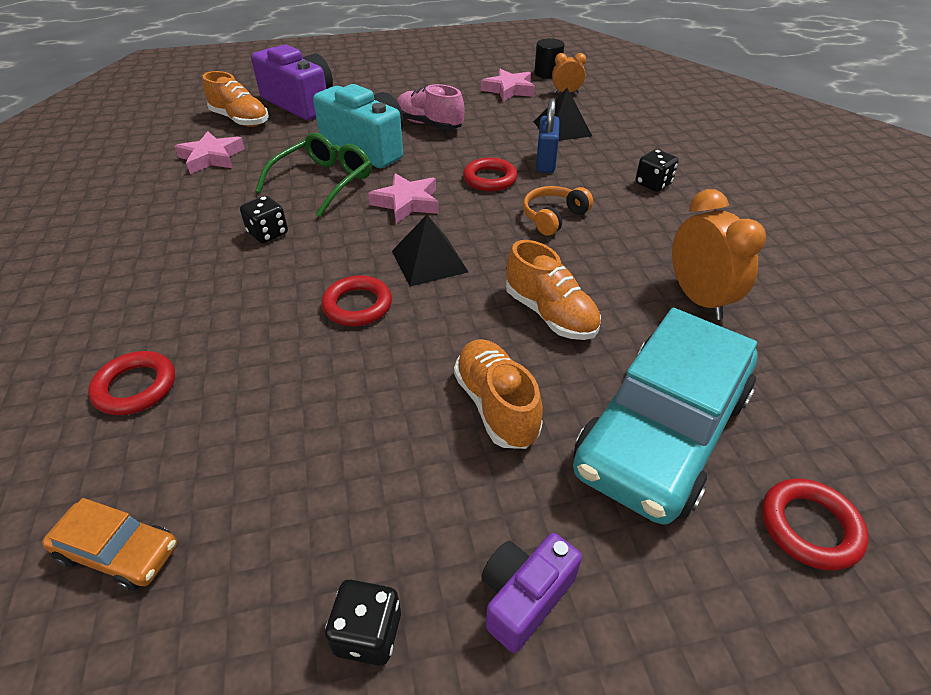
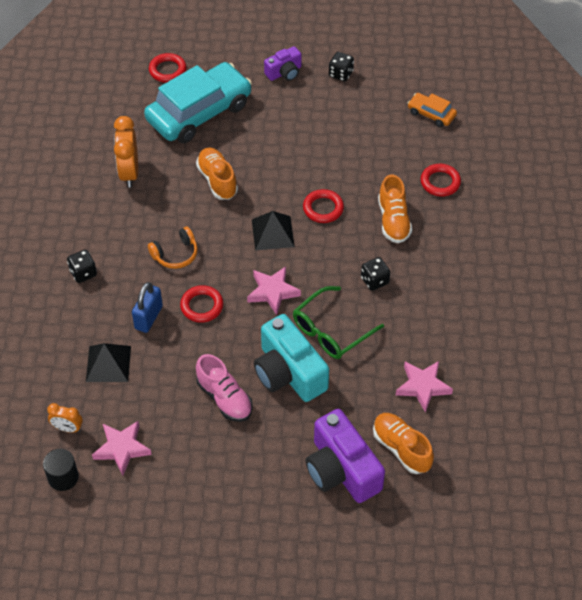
camera: 165 degrees left, 10 degrees up
orange shoe [454,339,543,449] -> orange shoe moved to [378,174,412,243]

